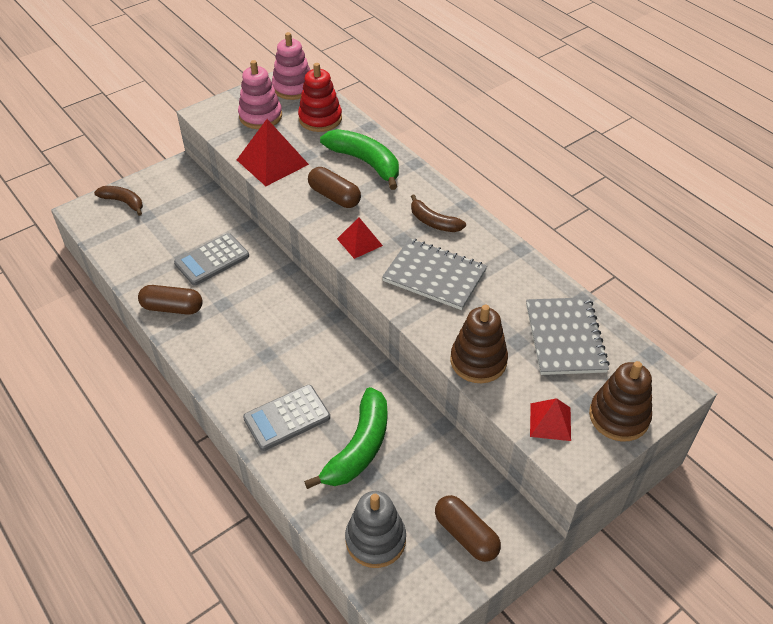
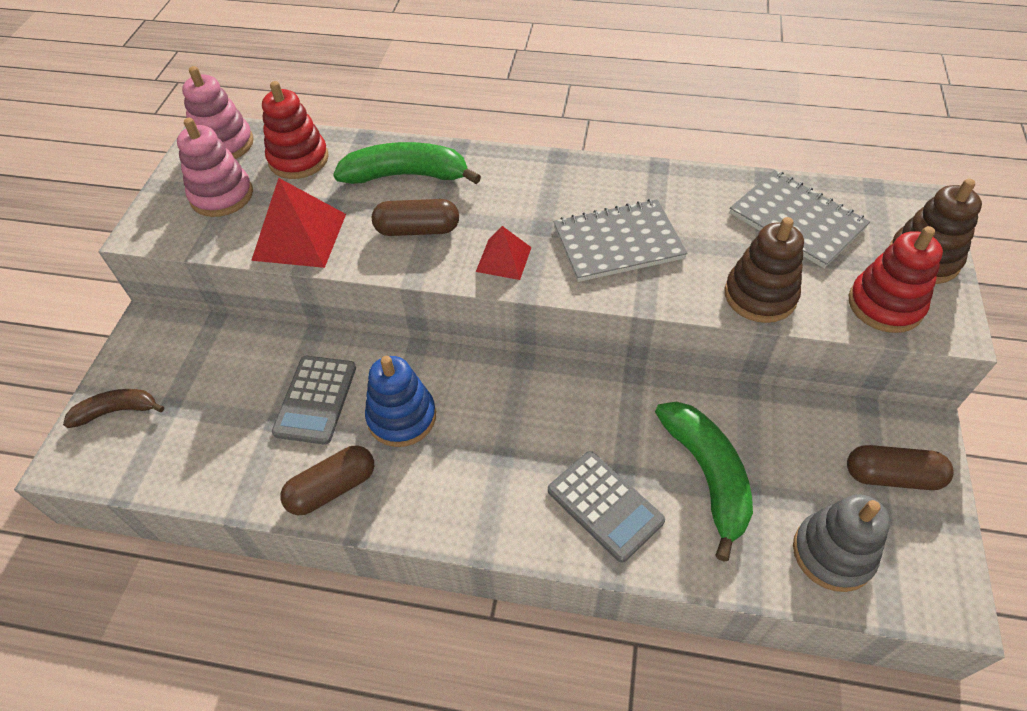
camera: 40 degrees left, 5 degrees up
grey calculator [243,385,330,451] -> grey calculator turned 60 degrees counterclockwise [548,451,665,563]
brown banana [411,195,466,232] -> none
red pyramid [530,398,571,441] -> red stacking toy [849,226,943,333]
none -> blue stacking toy [365,356,436,447]

